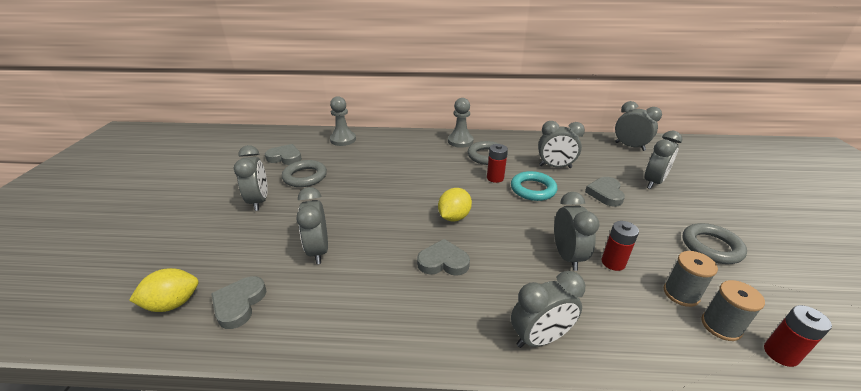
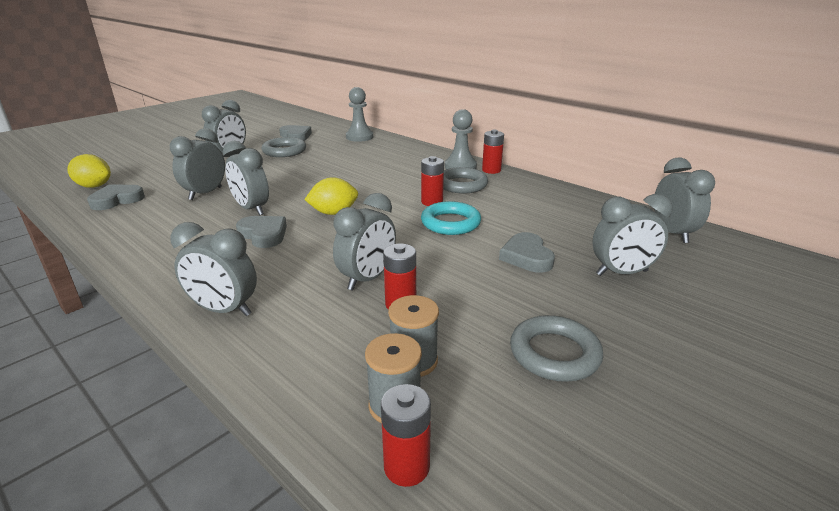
camera: 40 degrees right, 5 degrees down
grey clock [538,121,585,168] -> grey clock moved to [223,141,269,216]
grey heart [585,177,625,207] -> grey heart turned 60 degrees counterclockwise [499,232,555,273]
none -> red battery [482,130,504,174]

